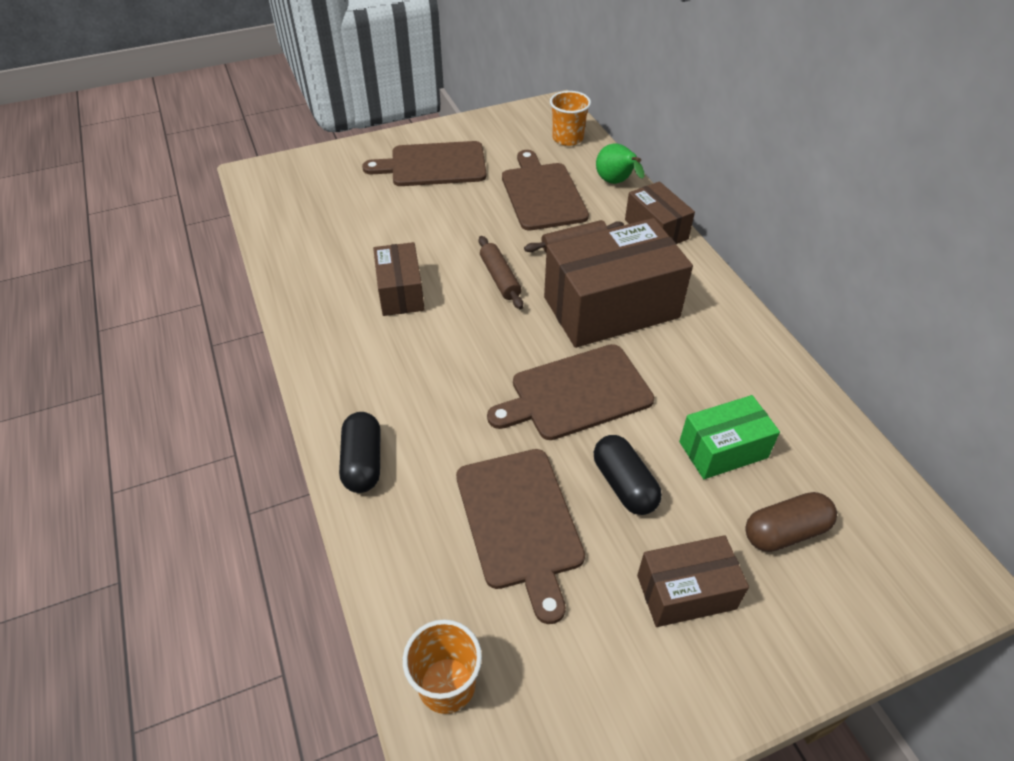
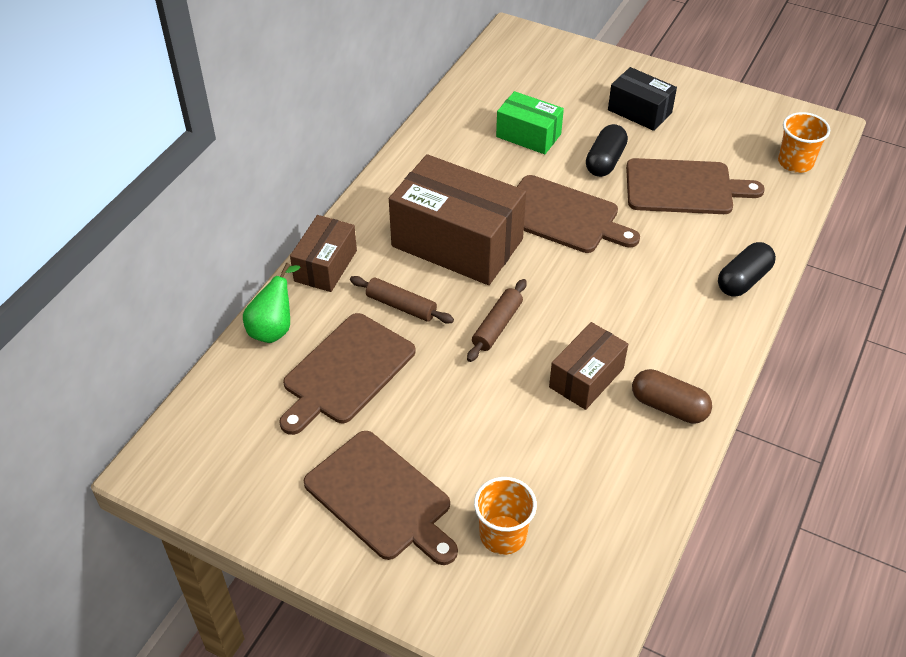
camera: 130 degrees left, 0 degrees up
brown cutting board [456,449,585,624] -> brown cutting board turned 60 degrees clockwise [626,158,765,214]
orange cup [550,91,591,146] -> orange cup moved to [474,477,537,555]
brown box [637,535,749,627] -> black box [608,67,677,131]
brown capsule [745,492,837,552] -> brown capsule moved to [632,369,712,424]

